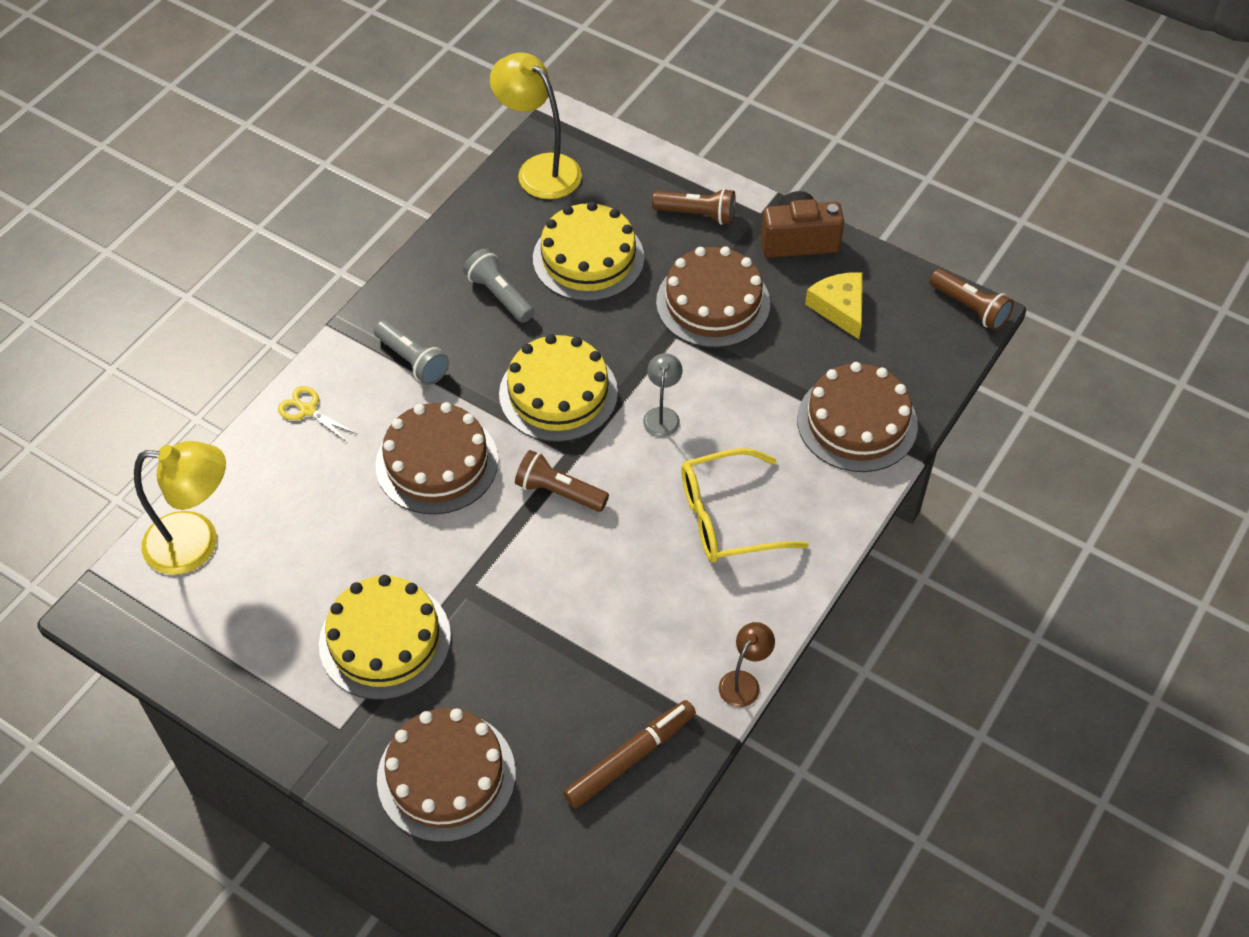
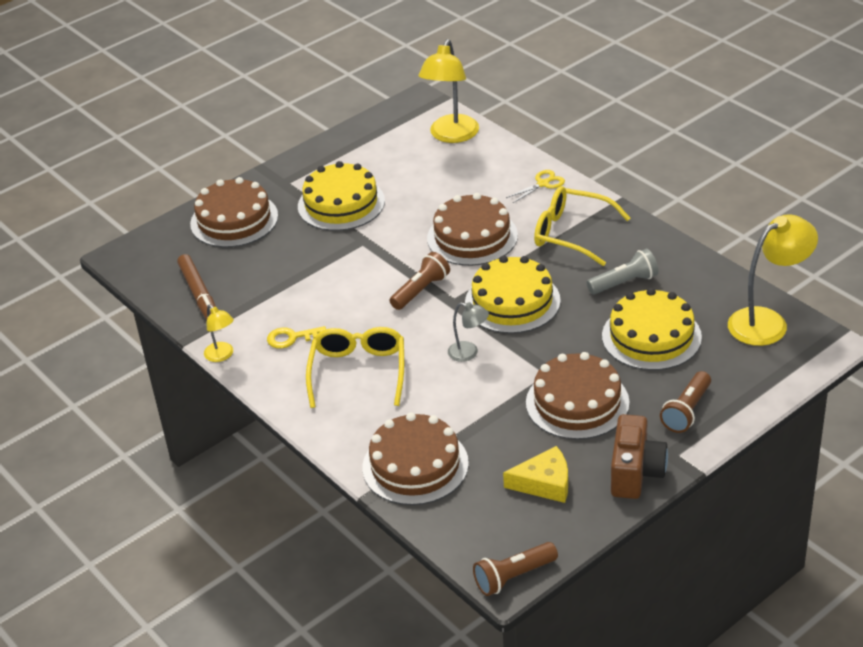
camera: 110 degrees right, 15 degrees down
grey flashlight [374,320,449,385] -> yellow glasses [534,186,630,266]
brown lamp [719,622,775,707] -> yellow lamp [204,305,234,362]
none -> yellow key [267,326,326,349]

